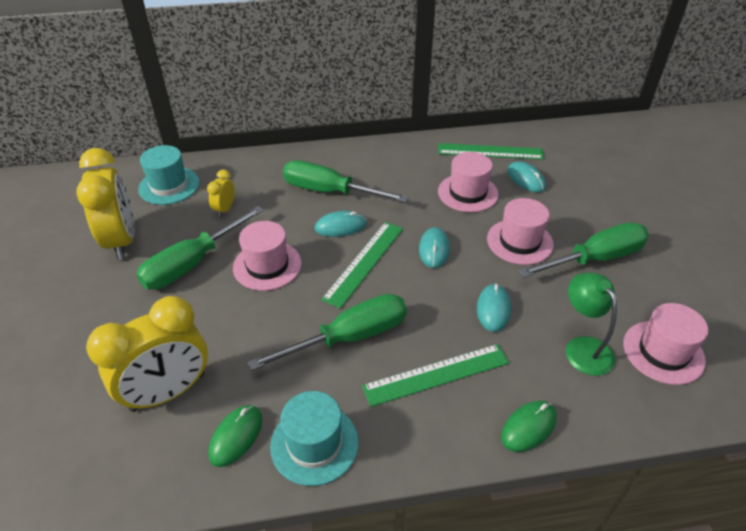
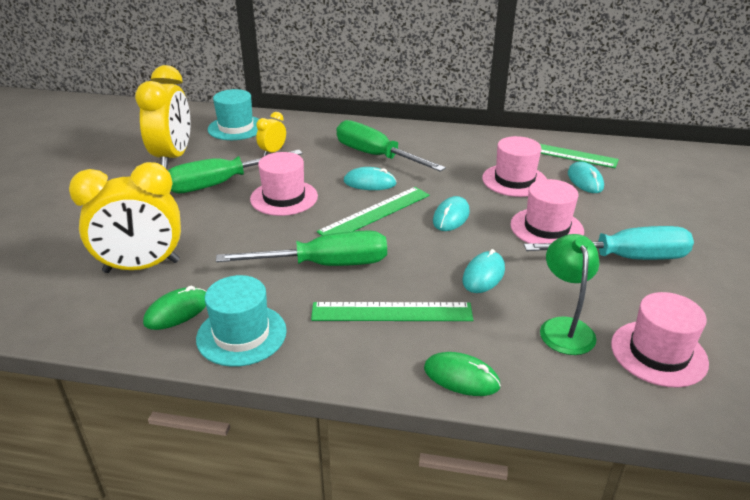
camera: 20 degrees right, 10 degrees down
green mouse [501,401,557,452] -> green mouse turned 45 degrees clockwise [424,352,501,396]
green screwdriver [518,223,649,278] -> turquoise screwdriver [524,226,694,260]

